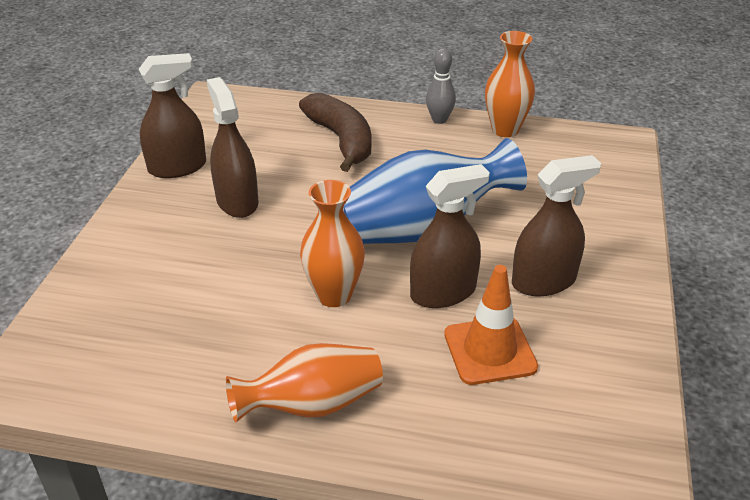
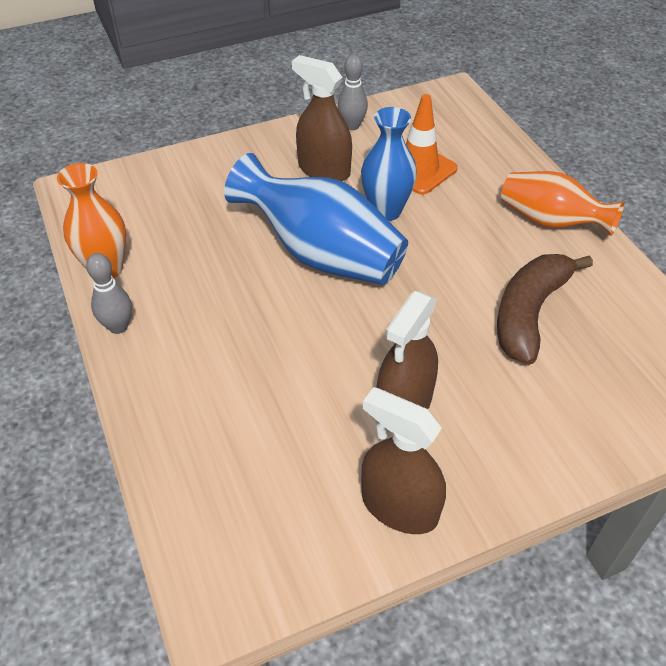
camera: 125 degrees left, 10 degrees up
brown banana [299,93,371,172] -> brown banana moved to [497,254,593,365]
orange vase [300,180,365,307] -> none
brown spray bottle [410,164,490,308] -> blue vase [361,107,417,221]
none -> grey bowling pin [338,54,368,130]

